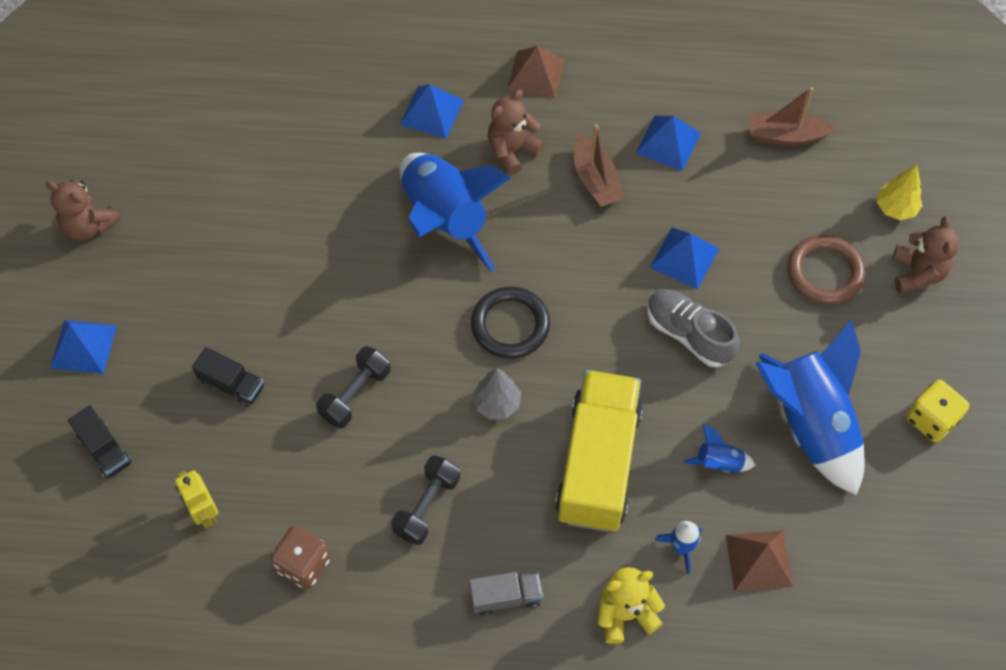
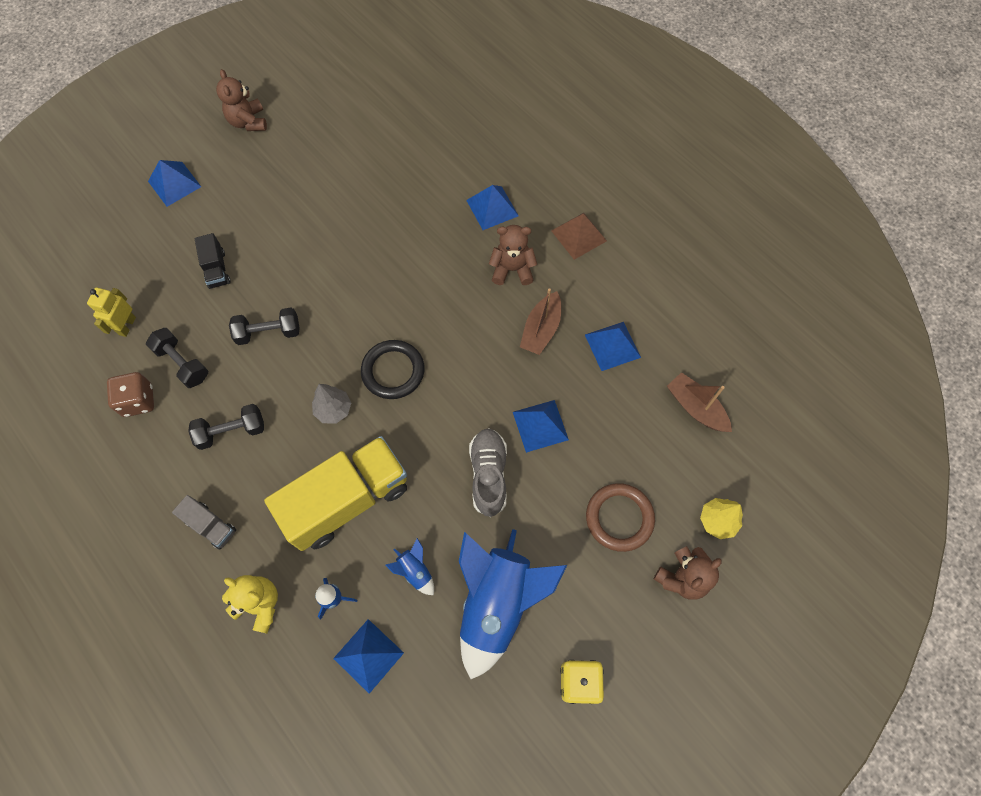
camera: 45 degrees right, 5 degrees up
black truck [68,405,132,479] -> none
blue rocket [400,153,512,272] -> none
brown pyramid [726,531,793,591] -> blue pyramid [333,619,404,694]
none -> black dumbbell [146,328,208,388]

